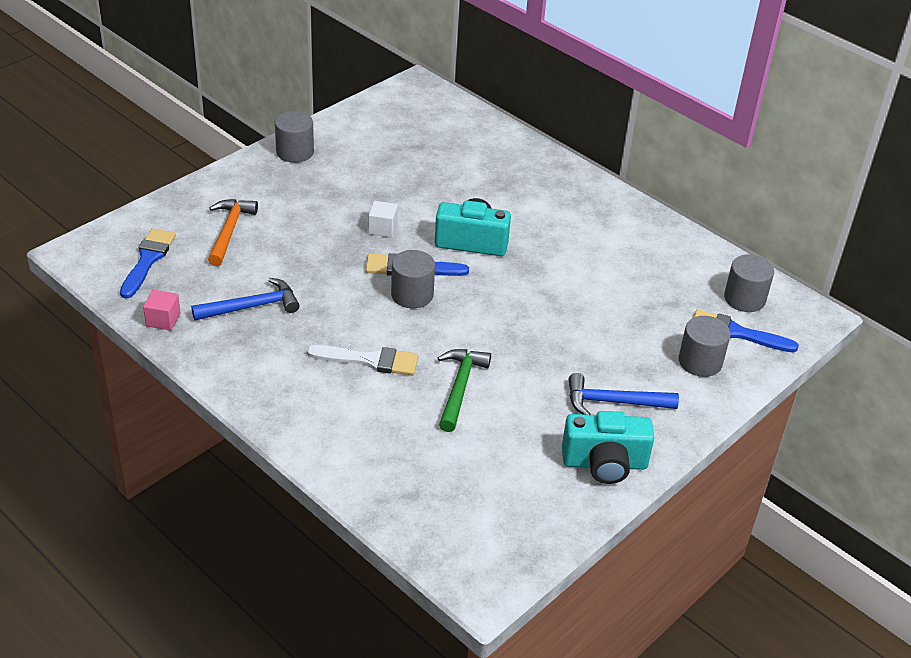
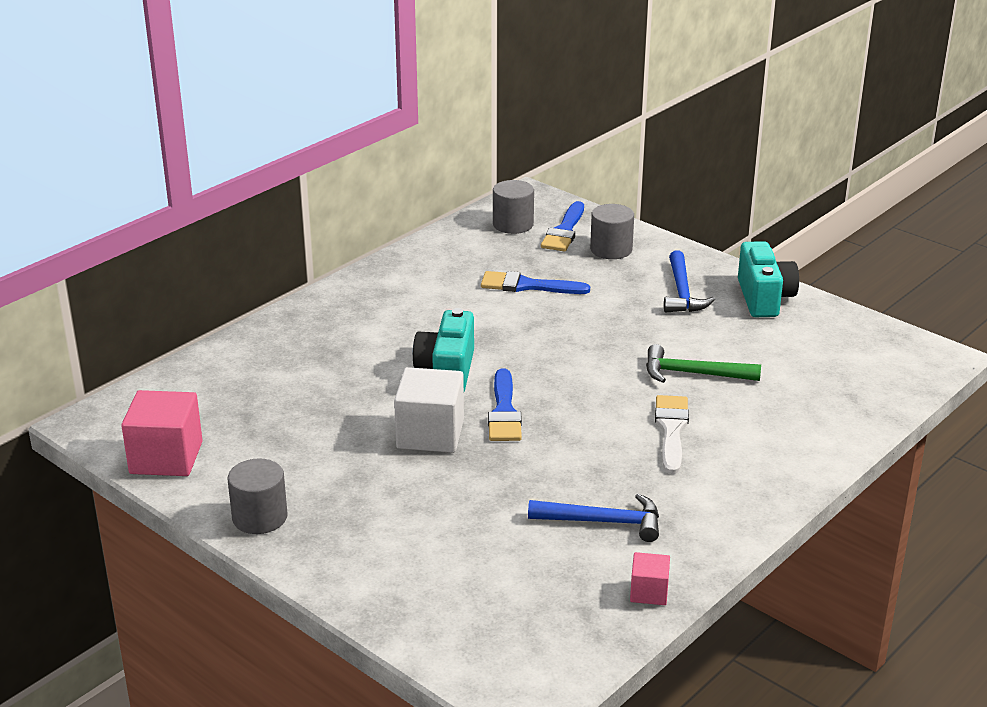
camera: 90 degrees left, 10 degrees down
blue brush [120,228,176,299] -> blue brush moved to [481,271,590,294]
blue hammer [191,278,300,320] -> blue hammer turned 120 degrees clockwise [528,493,659,542]
orange hammer [208,199,258,266] -> none
white cube [368,201,398,238] -> white cube [394,367,464,453], size x1.90
grey cylinder [391,250,435,308] -> none
none -> pink cube [121,390,203,476]

